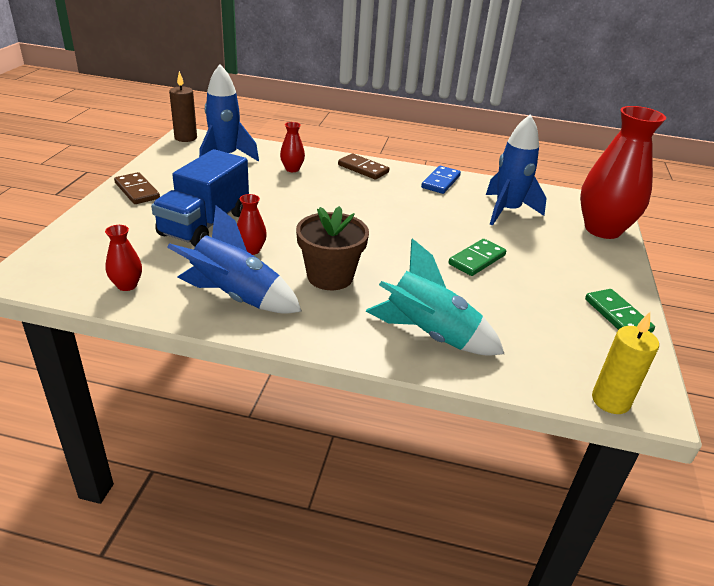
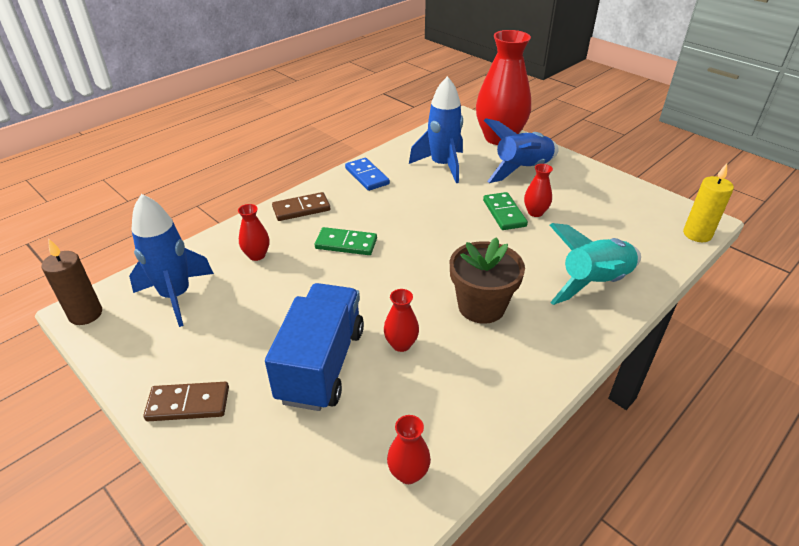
camera: 55 degrees left, 5 degrees up
blue truck [151,149,249,247] -> blue truck turned 135 degrees counterclockwise [265,283,364,411]
blue rocket [167,206,302,314] -> blue rocket moved to [484,118,559,183]
green domino [585,289,655,333] -> green domino moved to [315,227,377,255]
none -> red vase [524,164,553,217]

